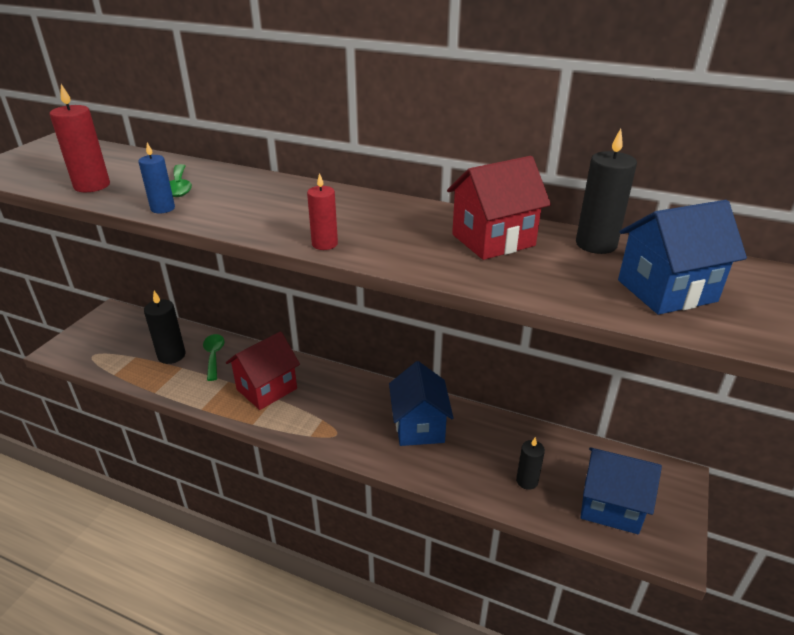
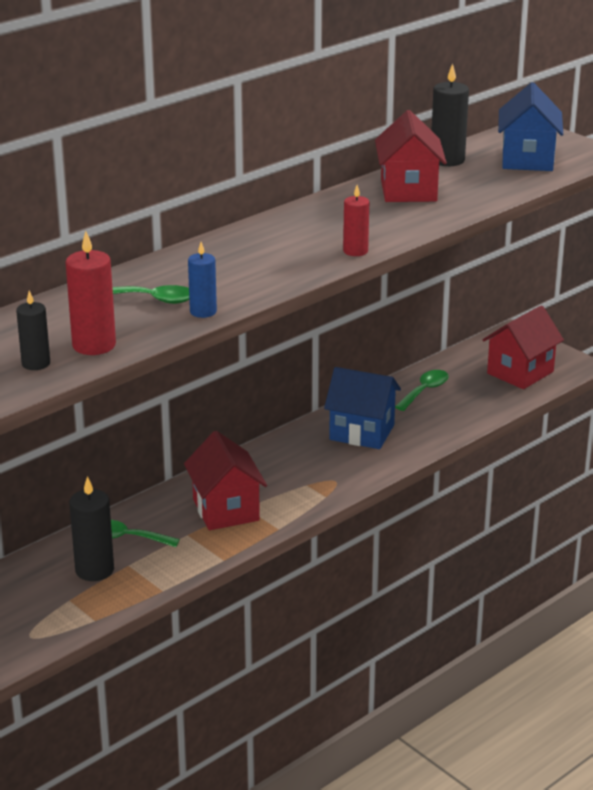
camera: 65 degrees left, 5 degrees down
black candle [516,437,545,490] -> black candle moved to [16,291,50,370]
blue house [580,447,662,534] -> red house [483,305,564,389]
none -> green spoon [395,370,449,411]

